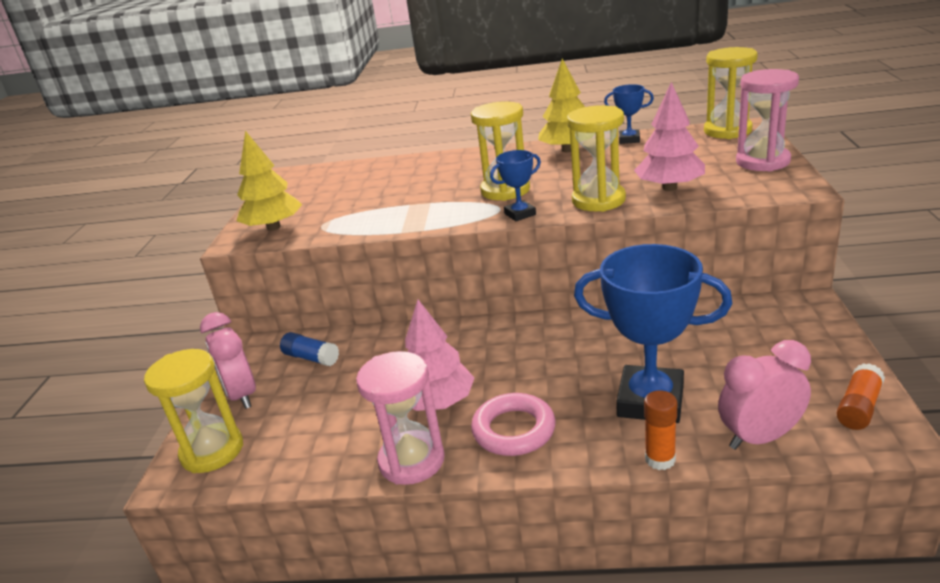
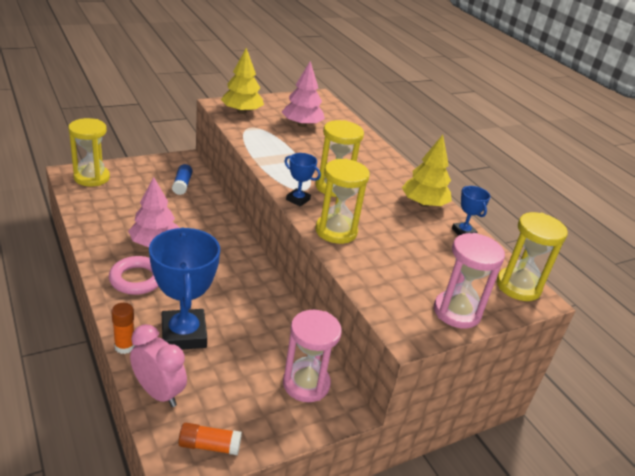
camera: 50 degrees right, 5 degrees up
pink clock [200,312,256,409] -> none
pink hourglass [356,351,445,485] -> pink hourglass moved to [283,310,342,402]
pink tree [634,82,705,191] -> pink tree moved to [282,61,325,127]

